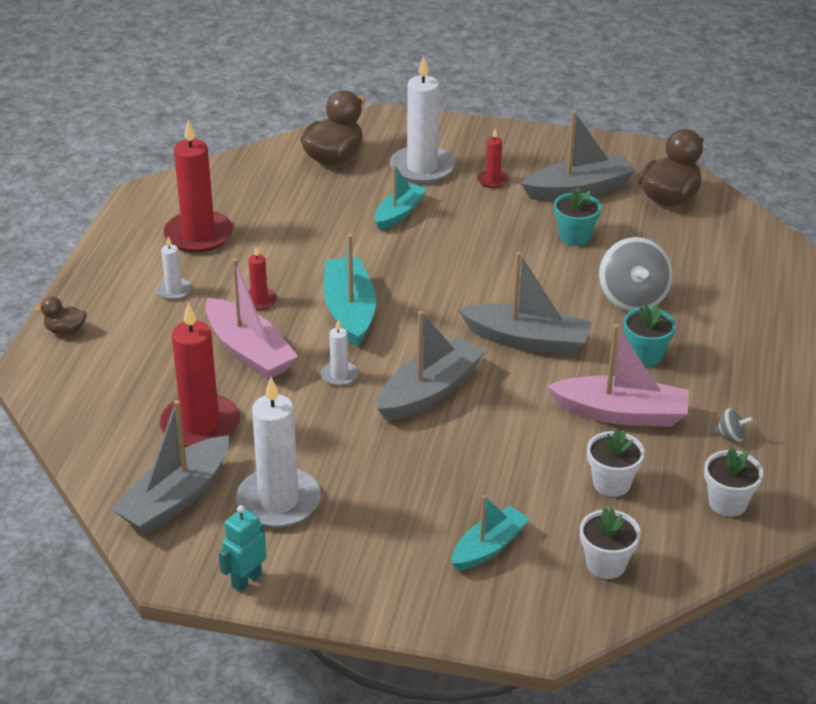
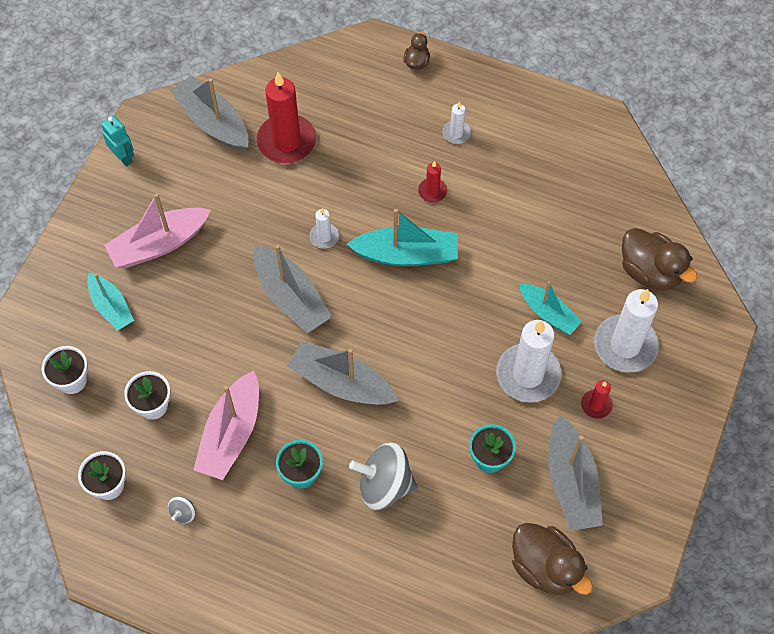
camera: 100 degrees right, 25 degrees up
red candle [163,120,233,253] -> none
pink boat [205,258,298,380] -> pink boat moved to [104,193,211,268]
white candle [236,377,321,528] -> white candle moved to [496,320,562,403]
grey boat [458,252,592,355] -> grey boat turned 90 degrees clockwise [287,341,398,405]

